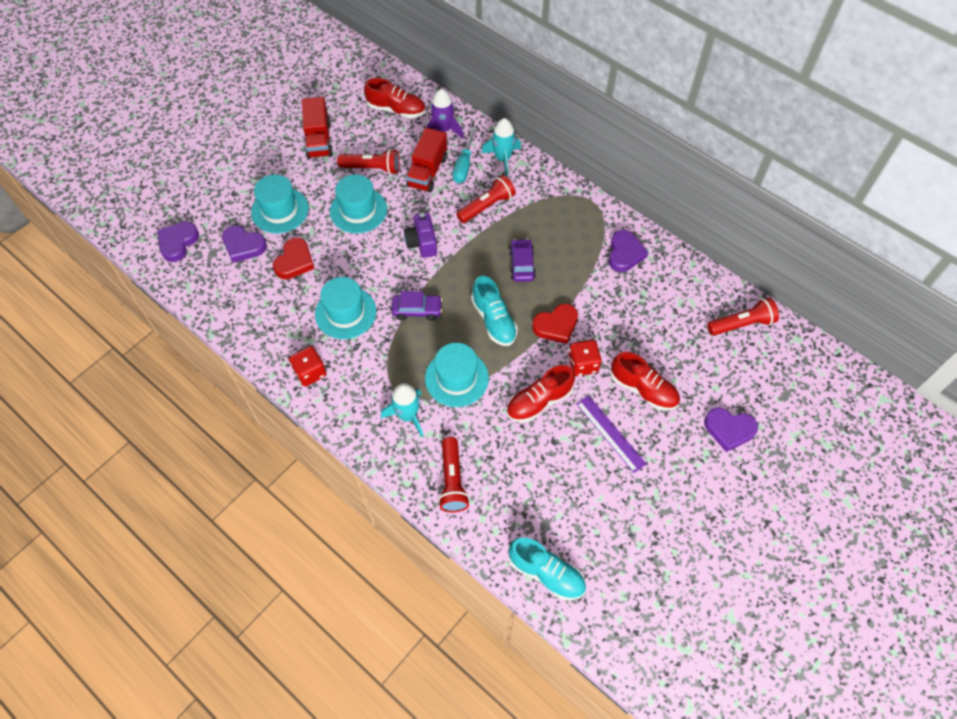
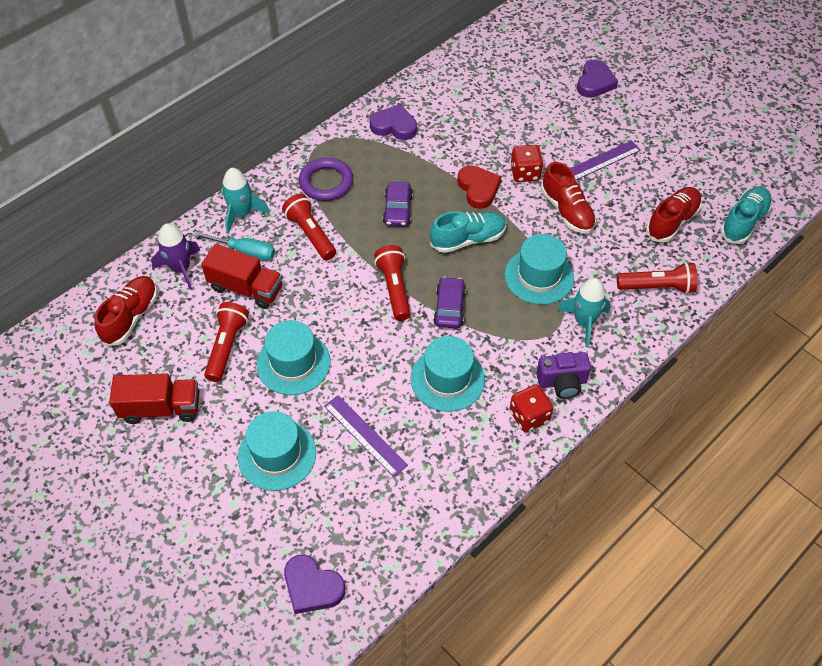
camera: 85 degrees left, 5 degrees down
purple heart [222,225,267,263] -> none
red heart [273,238,315,279] -> purple ruler [324,395,408,477]
purple camera [404,212,437,258] -> purple camera moved to [536,352,591,399]
purple car [509,239,536,282] -> purple car turned 90 degrees counterclockwise [383,182,413,227]
red shoe [611,352,680,411] -> red shoe moved to [646,187,702,243]
red flashlight [707,297,779,336] -> red flashlight moved to [374,245,411,321]
none -> purple ring [299,158,353,201]

